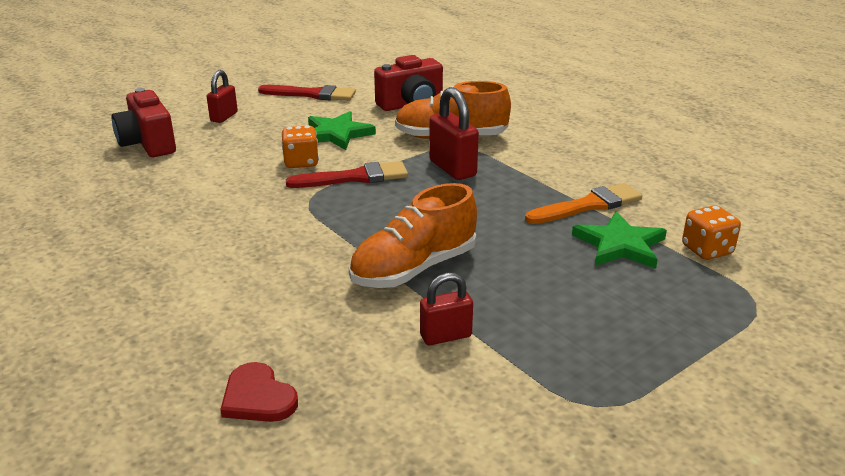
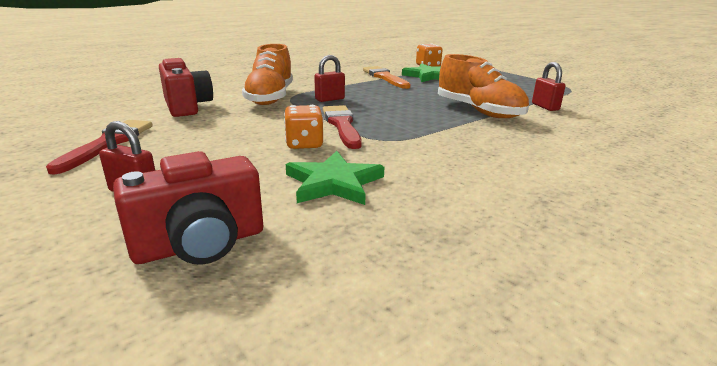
camera: 90 degrees left, 5 degrees down
red heart [220,362,298,422] -> none
green star [308,111,376,150] -> green star moved to [286,151,384,205]
red padlock [429,87,479,180] -> red padlock [314,55,345,102], size x0.65

